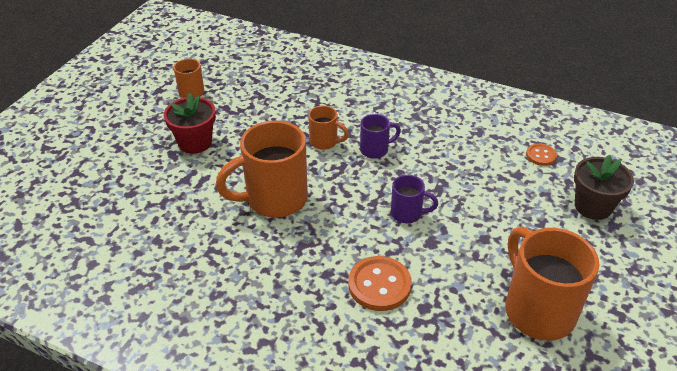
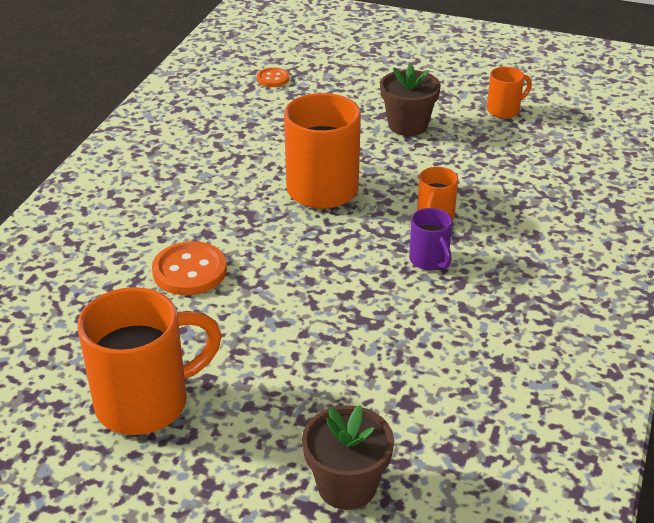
camera: 85 degrees right, 5 degrees down
red flower pot [164,93,216,154] -> brown flower pot [380,64,441,136]
purple mug [391,175,438,223] -> none
orange button [526,143,557,166] -> orange button moved to [257,67,289,87]

